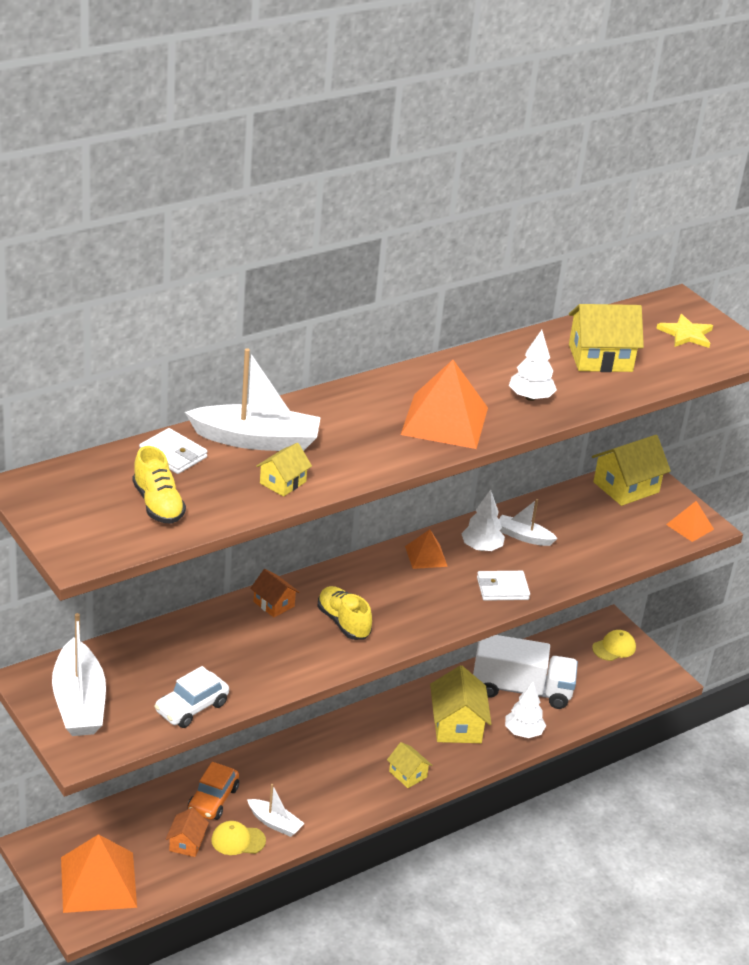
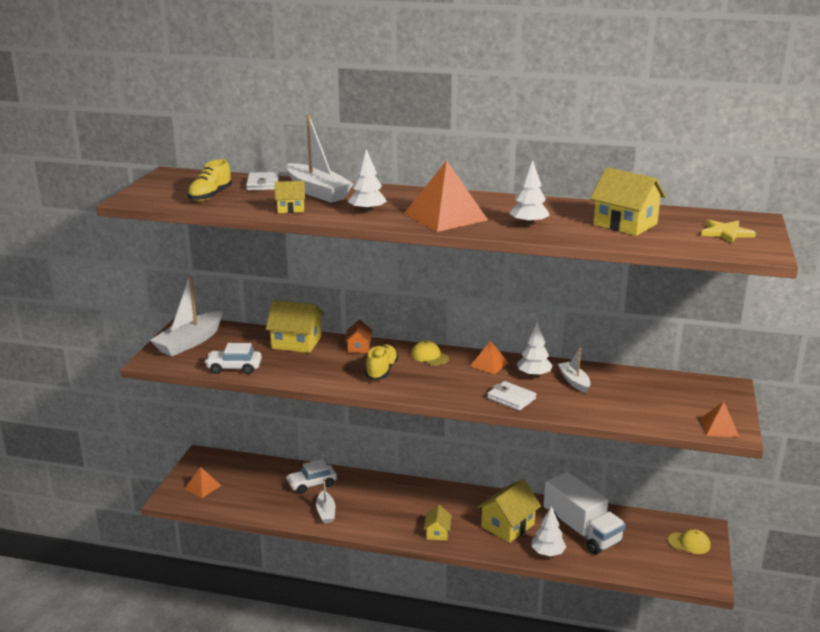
camera: 50 degrees right, 10 degrees down
orange pyramid [61,834,137,913] -> orange pyramid [185,467,221,498], size x0.53
orange house [166,808,209,857] -> none
orange car [188,762,239,820] -> white car [286,459,337,494]
yellow cap [211,821,266,855] -> yellow cap moved to [411,340,449,366]
yellow house [592,435,671,506] -> yellow house moved to [266,300,324,353]
none -> white tree [348,149,387,213]

